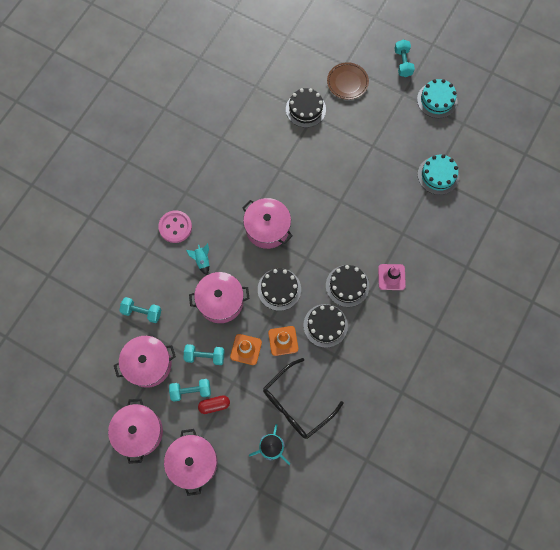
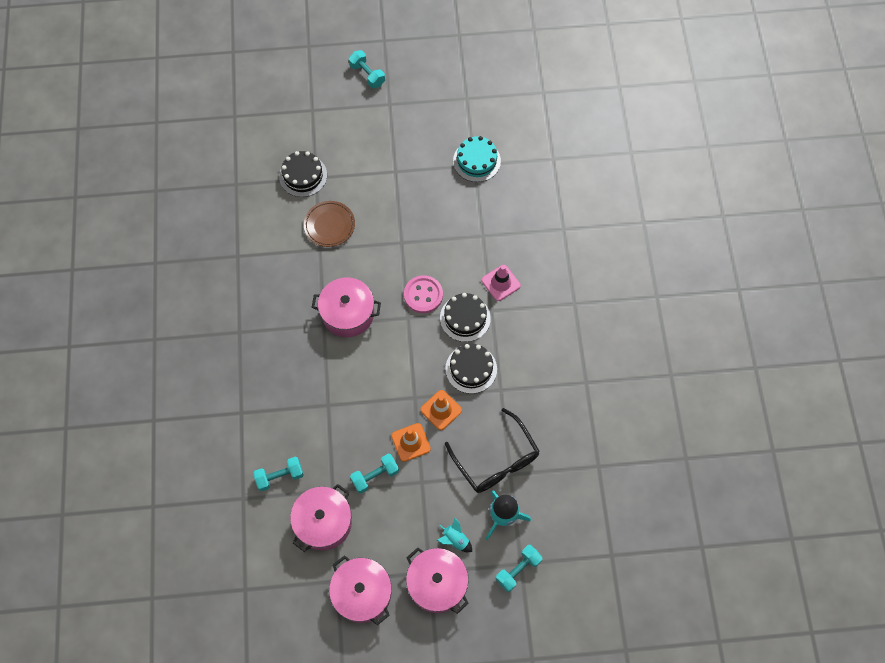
camera: 35 degrees left, 5 degrees down
pink button [158,210,192,243] -> pink button moved to [404,275,443,313]
turquoise dumbbell [169,379,211,401] -> turquoise dumbbell moved to [496,545,543,592]
turquoise rocket [186,243,210,275] -> turquoise rocket moved to [437,518,472,552]
pink pot [189,272,249,323] -> none
red capsule [198,395,230,414] -> none
black cake [258,268,301,311] -> none
black glasses [263,358,344,439] -> black glasses turned 45 degrees counterclockwise [445,408,540,493]
brown plate [327,62,369,100] -> brown plate moved to [304,201,355,247]
turquoise cake [417,79,457,118] -> none

